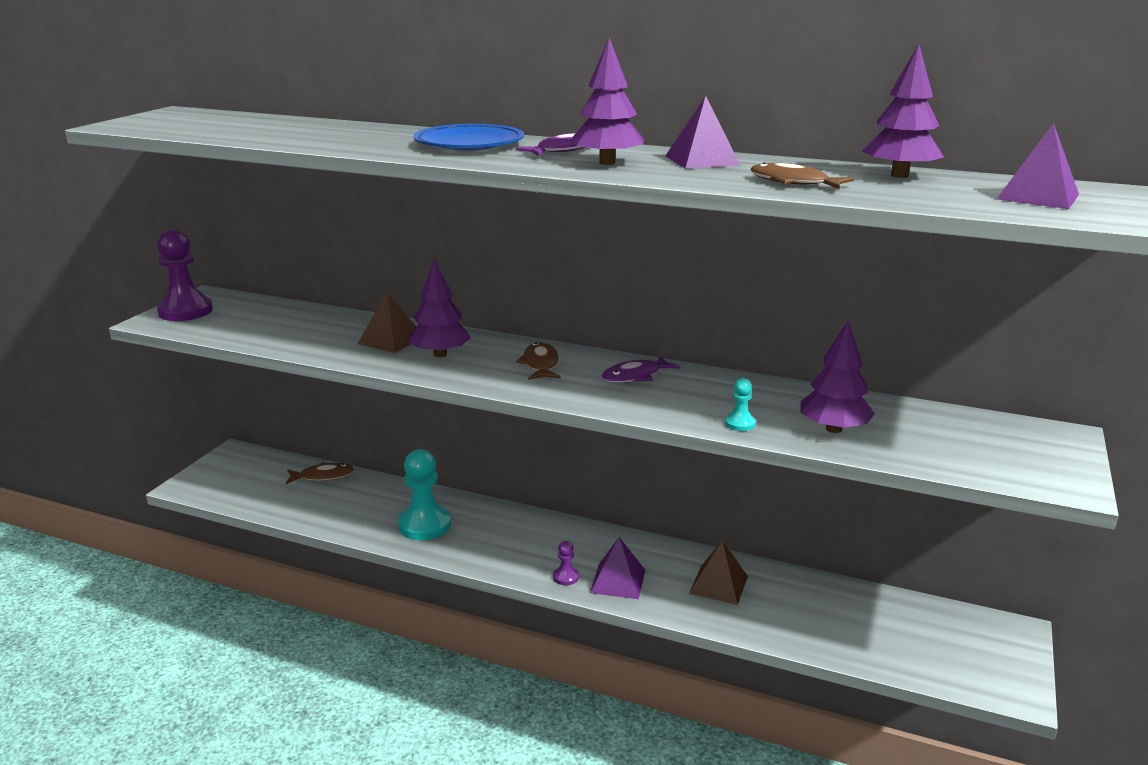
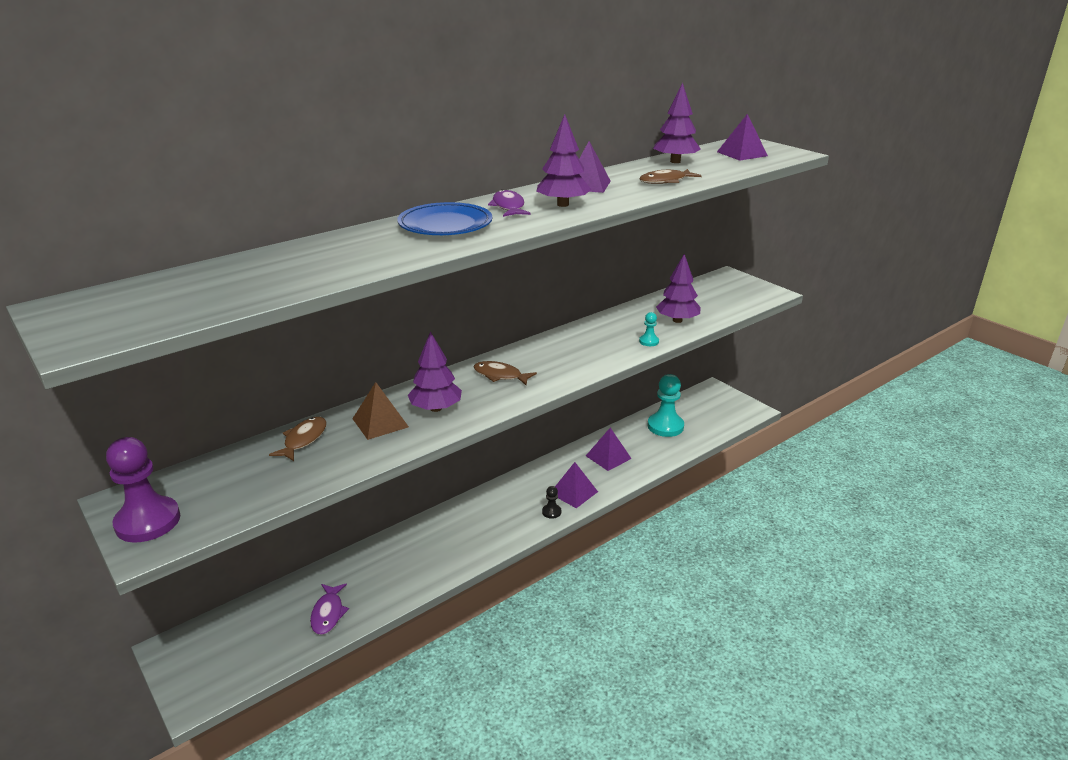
camera: 60 degrees left, 5 degrees up
brown fish [286,462,354,484] -> brown fish moved to [269,417,327,461]
turquoise pawn [398,449,451,540] -> turquoise pawn moved to [648,374,684,437]
purple pawn [553,541,579,585] -> black pawn [542,486,561,519]
purple fish [602,355,680,383] -> purple fish moved to [310,584,349,635]
brown pyramid [689,540,748,605] -> purple pyramid [586,428,632,471]

